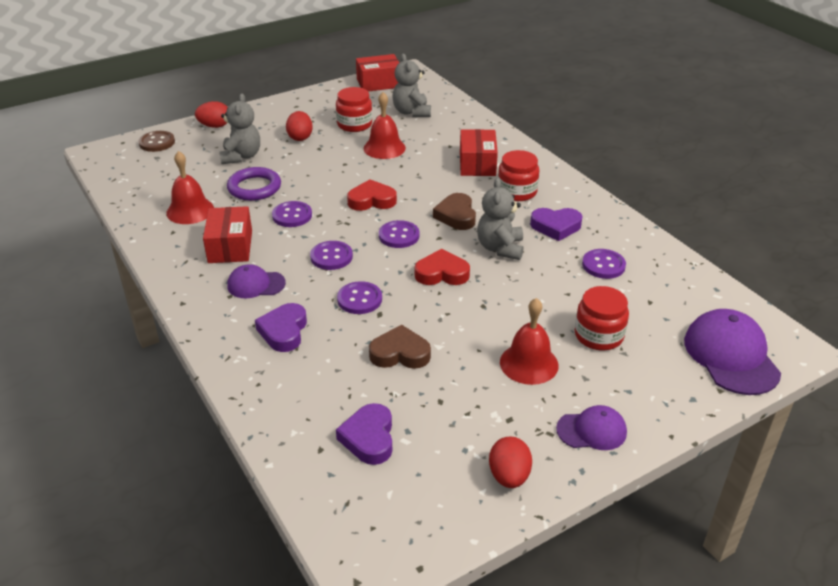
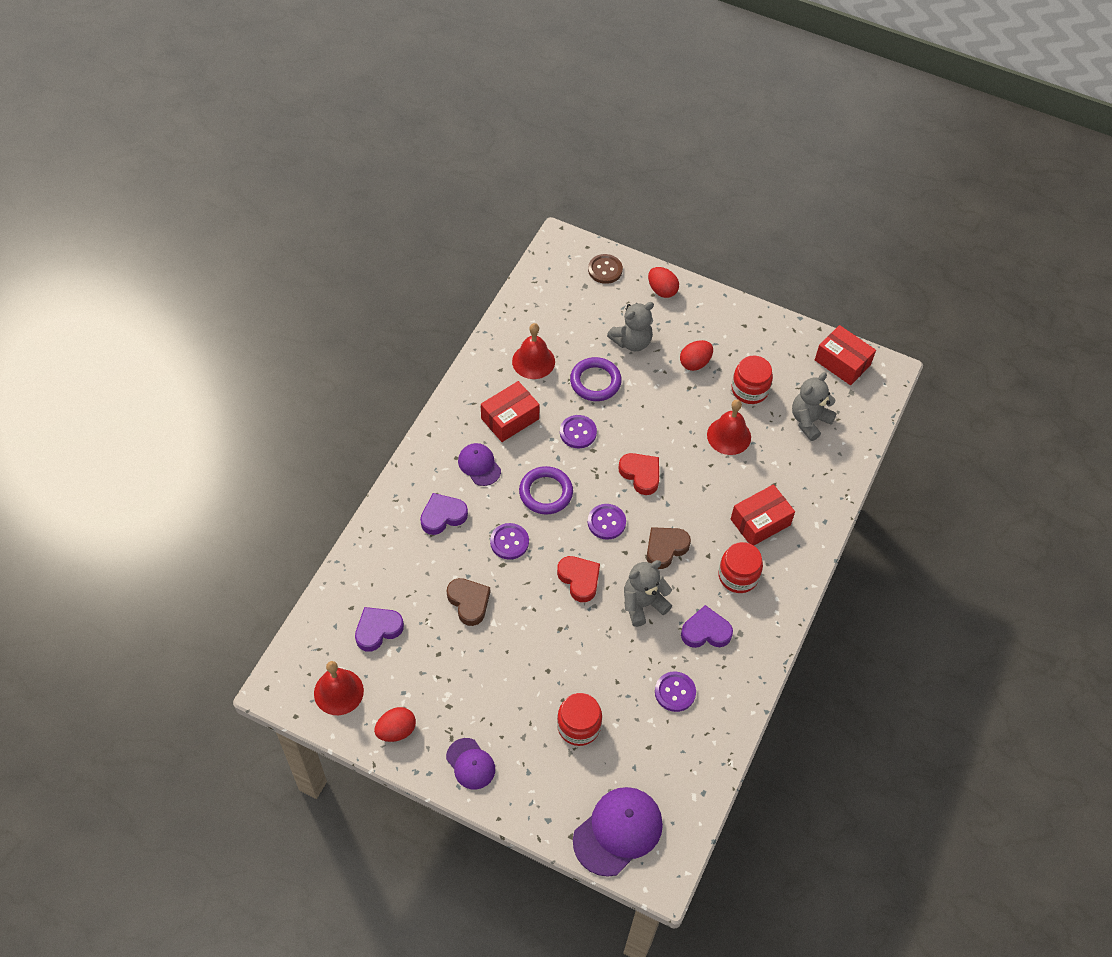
camera: 55 degrees right, 20 degrees up
purple button [310,241,353,270] -> purple ring [519,466,573,515]
red bell [500,298,559,385] -> red bell moved to [314,661,364,715]
purple heart [530,208,583,241] -> purple heart turned 120 degrees clockwise [681,605,733,648]

